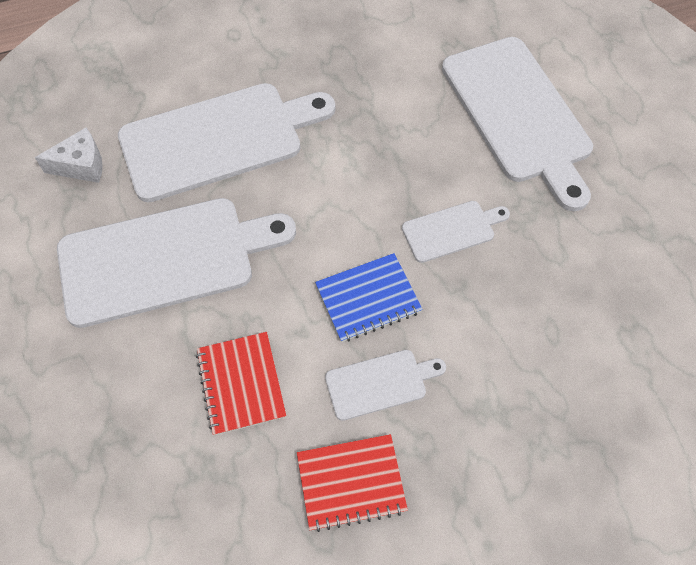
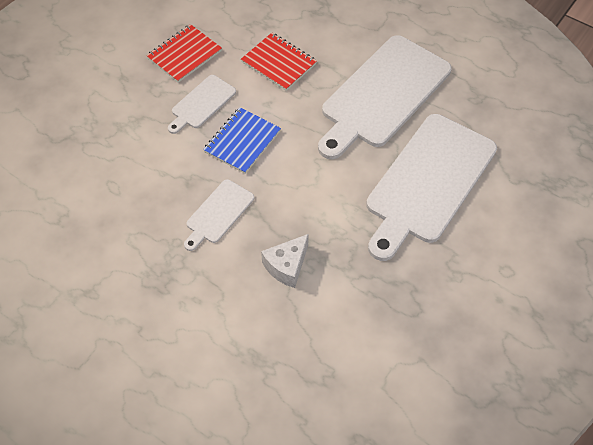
camera: 145 degrees right, 5 degrees down
white cheese [35,127,103,183] -> white cheese moved to [261,234,309,288]
white cutting board [442,37,593,211] -> none

